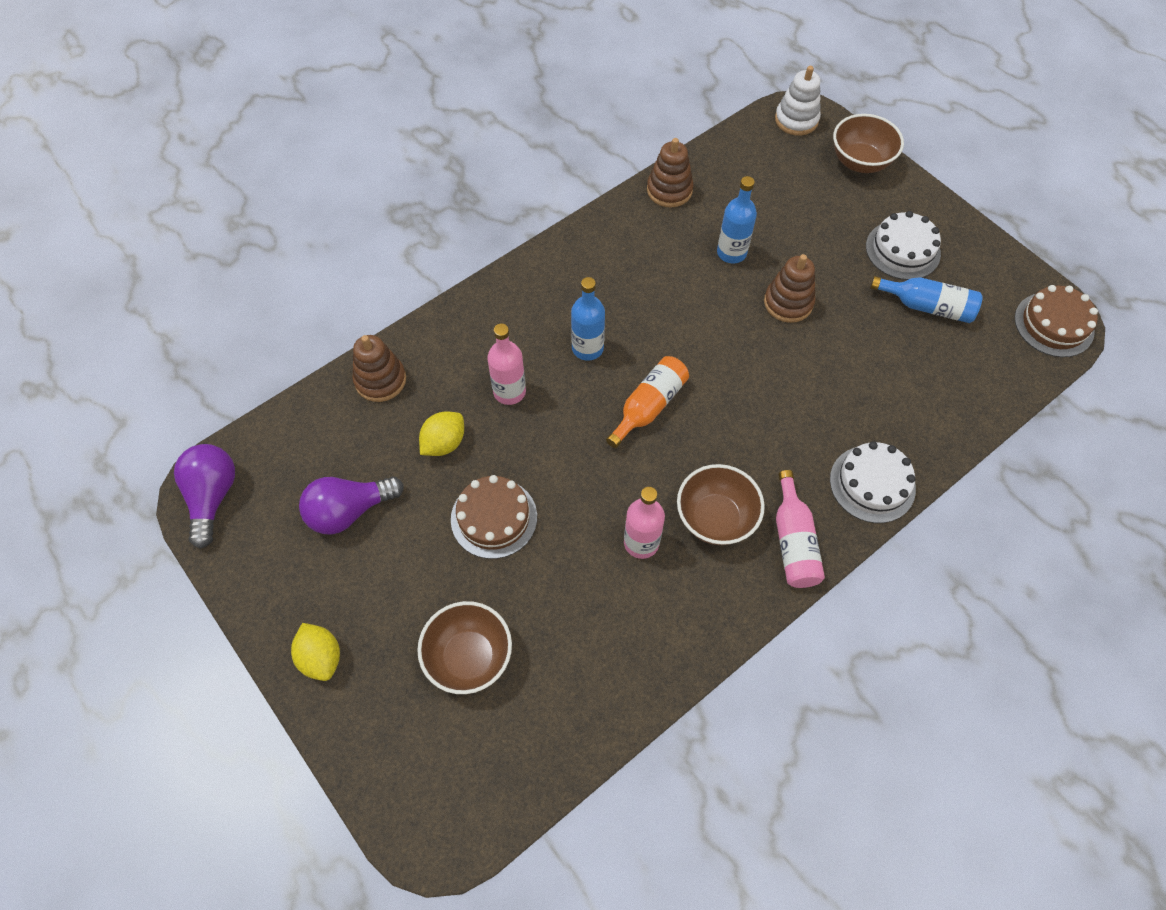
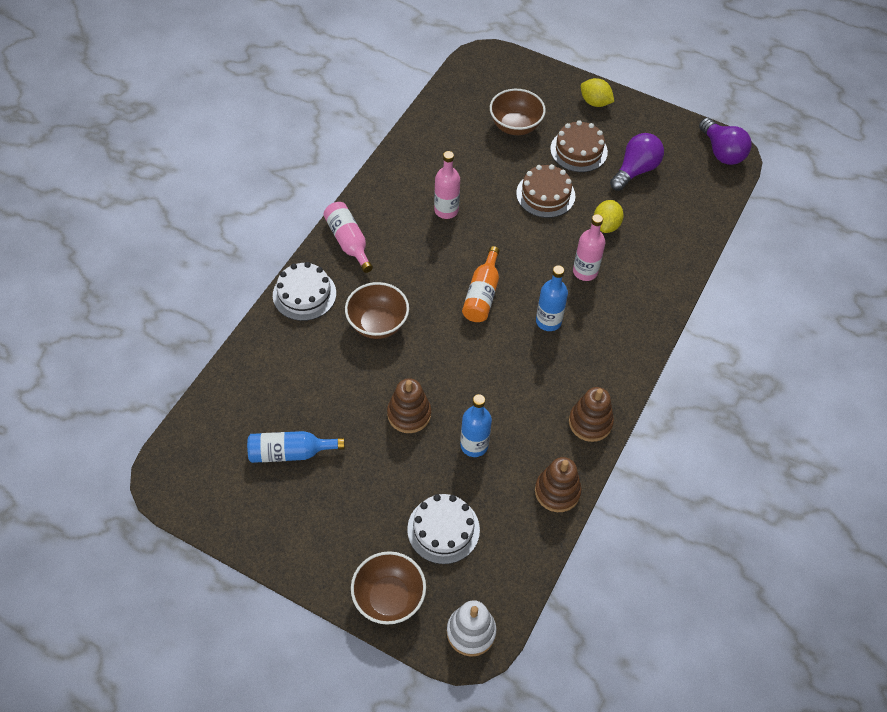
camera: 155 degrees right, 5 degrees down
brown stacking toy [352,335,406,402] -> brown stacking toy moved to [569,387,614,442]
brown bowl [677,464,765,545] -> brown bowl moved to [345,282,409,339]
white cake [866,211,941,280] -> white cake moved to [407,494,480,564]
brown cake [1015,285,1098,357] -> brown cake moved to [550,120,608,172]

